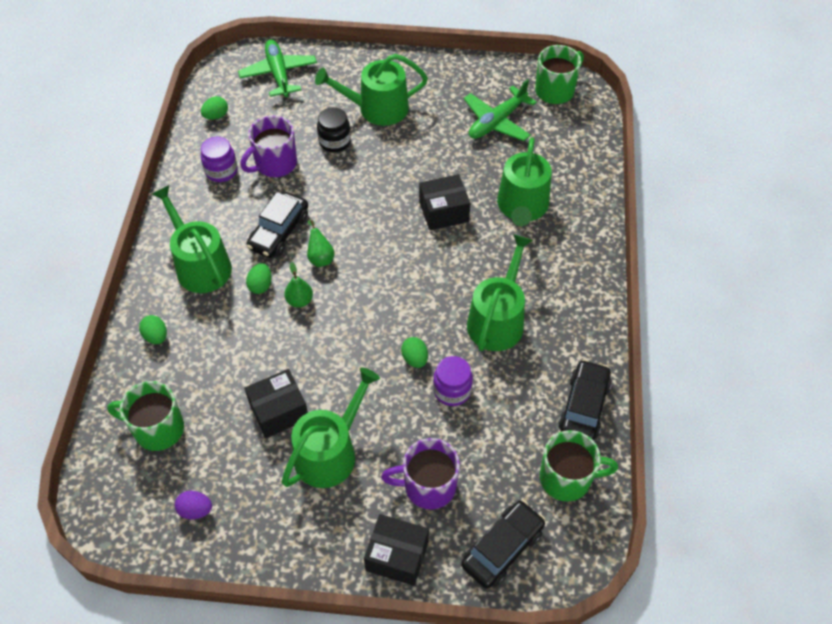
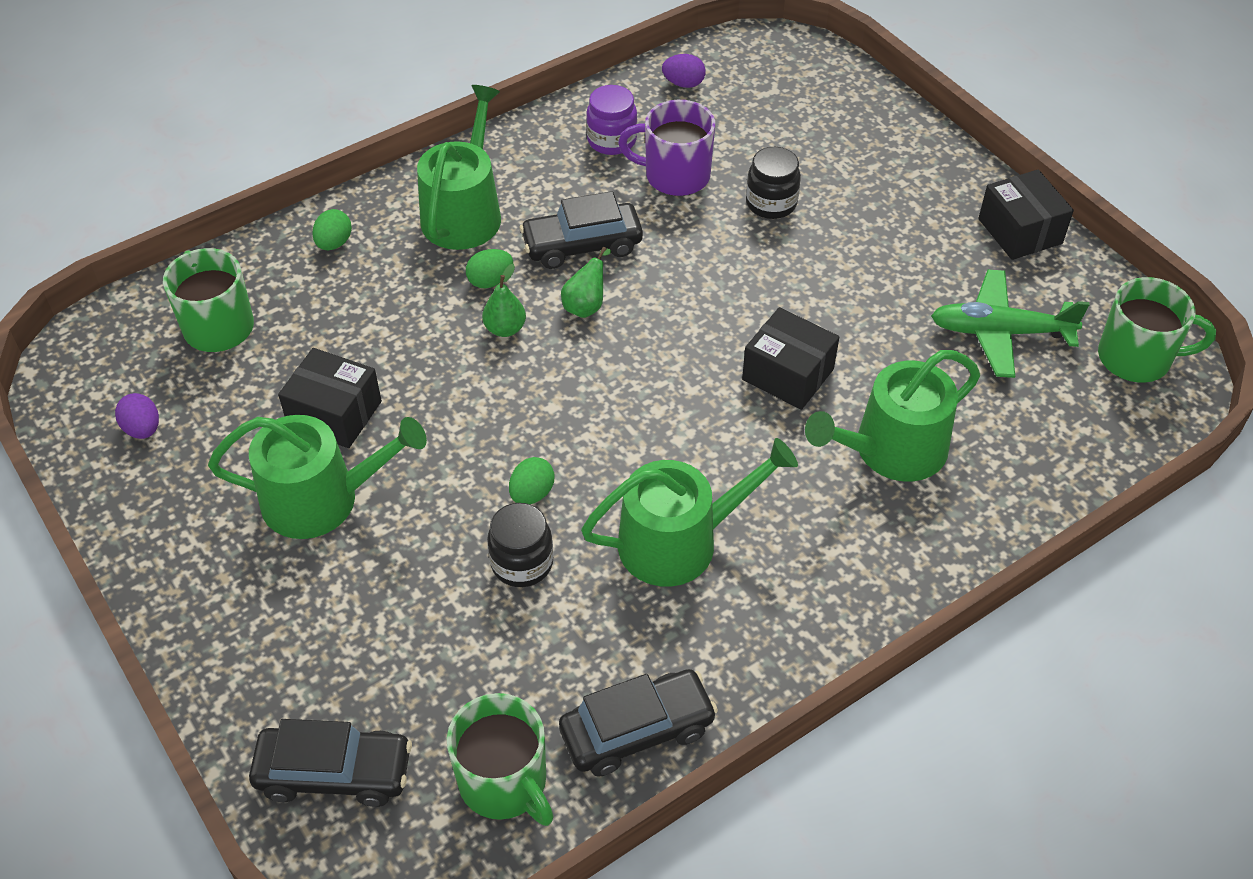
camera: 50 degrees right, 5 degrees down
green egg [201,96,228,120] -> purple egg [662,54,706,88]
green plane [238,39,317,97] -> none
green watering can [315,54,428,126] -> none
black box [364,514,429,586] -> black box moved to [978,170,1074,260]
purple mug [381,438,460,510] -> none
purple jar [433,356,473,406] -> black jar [487,503,554,587]

